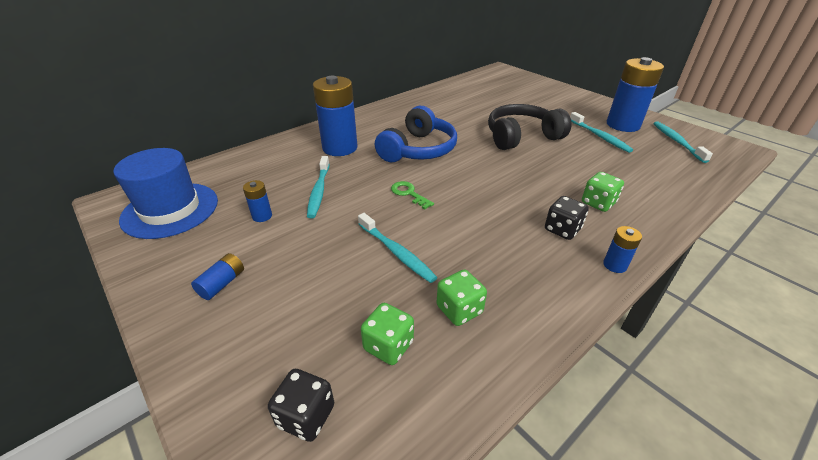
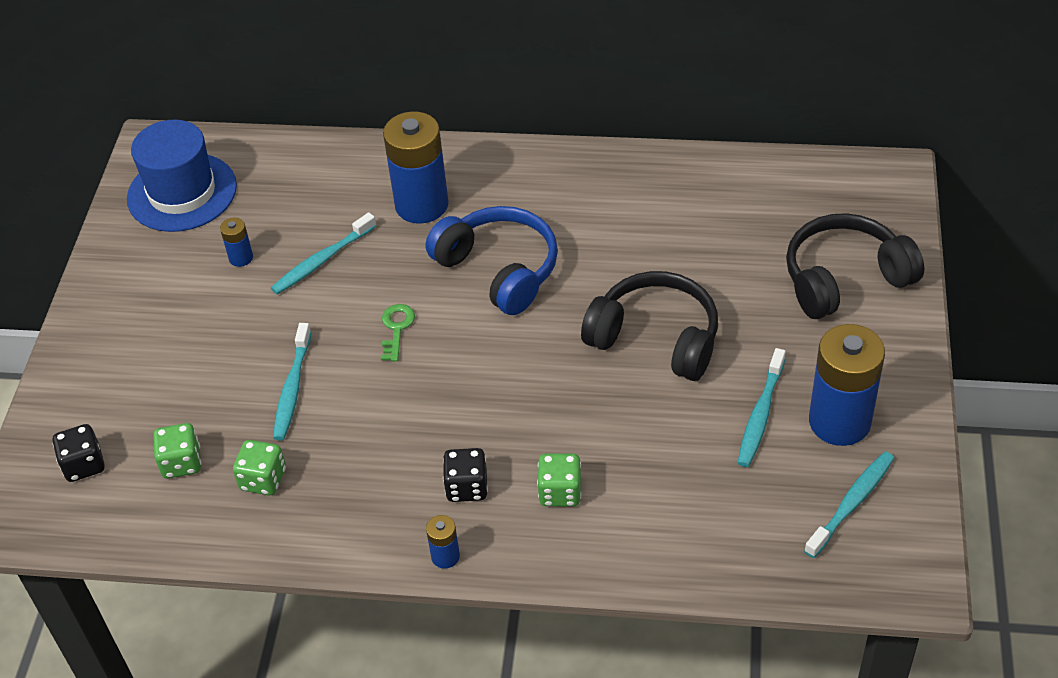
camera: 50 degrees right, 10 degrees up
blue battery [191,253,244,300] -> none
blue headphones [375,106,457,162] -> blue headphones turned 120 degrees counterclockwise [426,206,558,315]
none -> black headphones [786,213,924,319]

